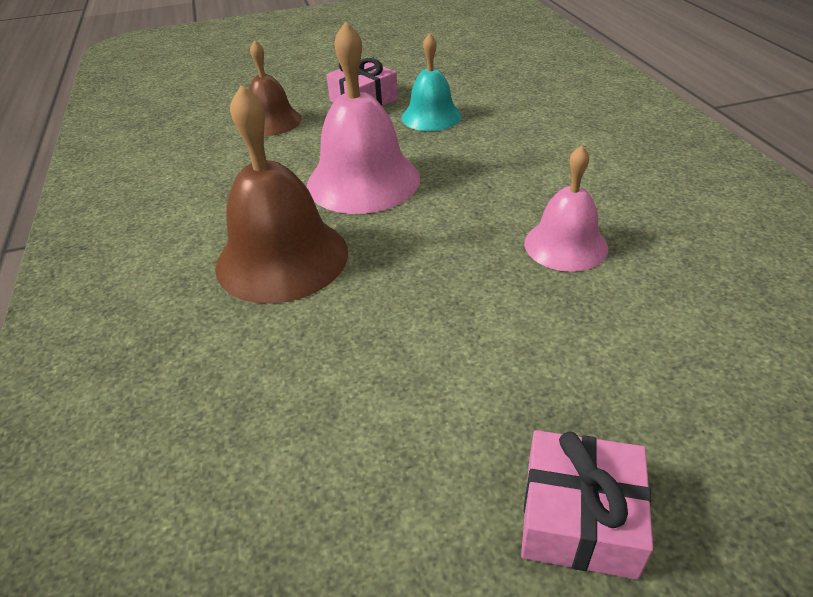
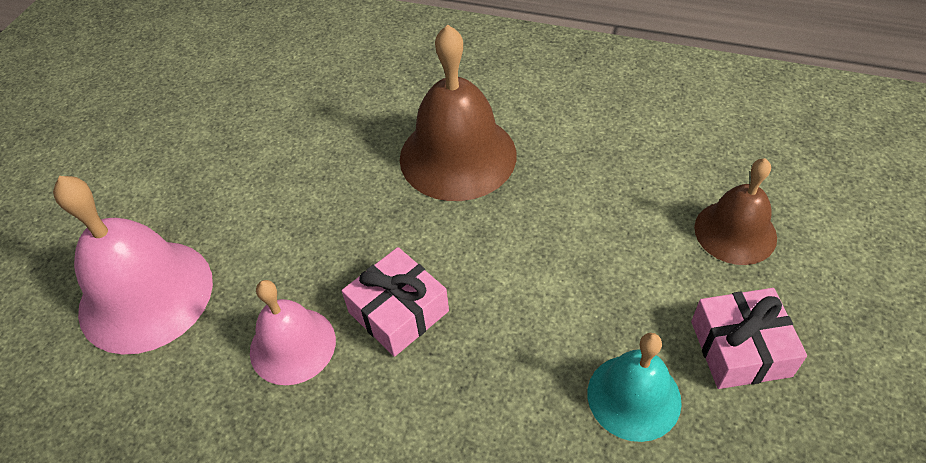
camera: 125 degrees right, 10 degrees up
pink bell [307,21,420,214] -> pink bell moved to [53,176,213,355]
pink gift [521,430,653,580] -> pink gift moved to [342,247,449,357]

